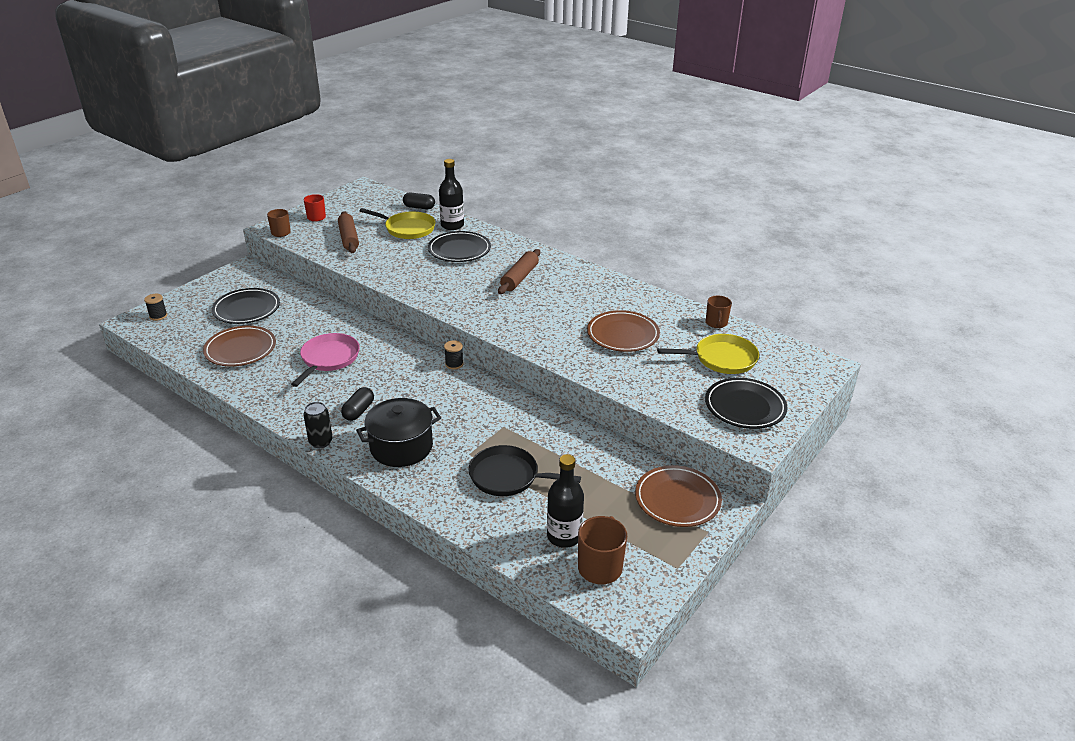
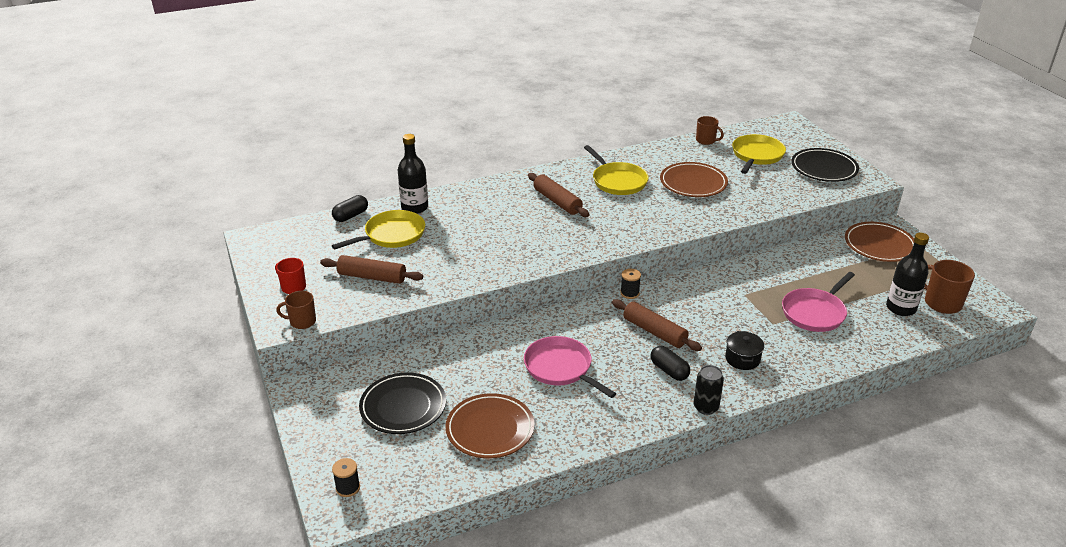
camera: 60 degrees left, 0 degrees up
black pot [356,398,441,467] -> black pot [725,331,764,370], size x0.55
black plate [428,231,491,262] -> none
black pan [469,445,581,496] -> pink pan [782,272,855,332]
none -> yellow pan [584,145,649,195]
none -> brown rolling pin [612,299,702,351]

